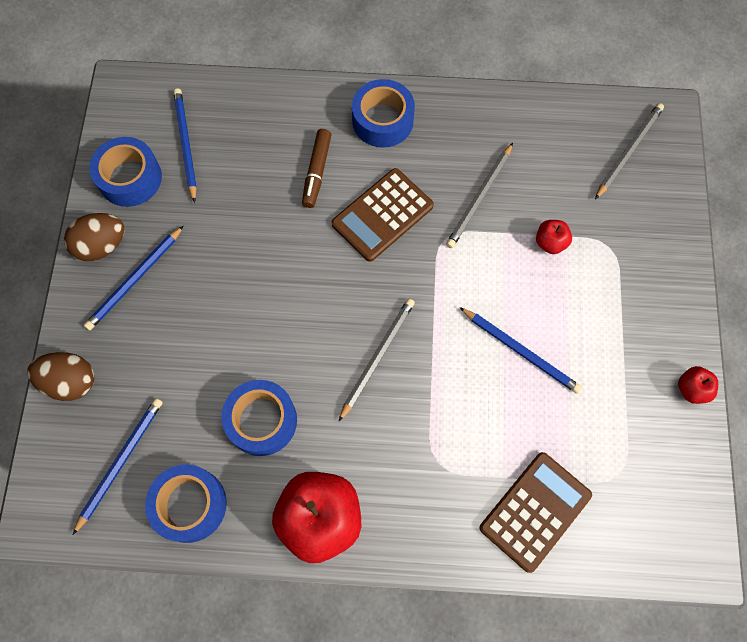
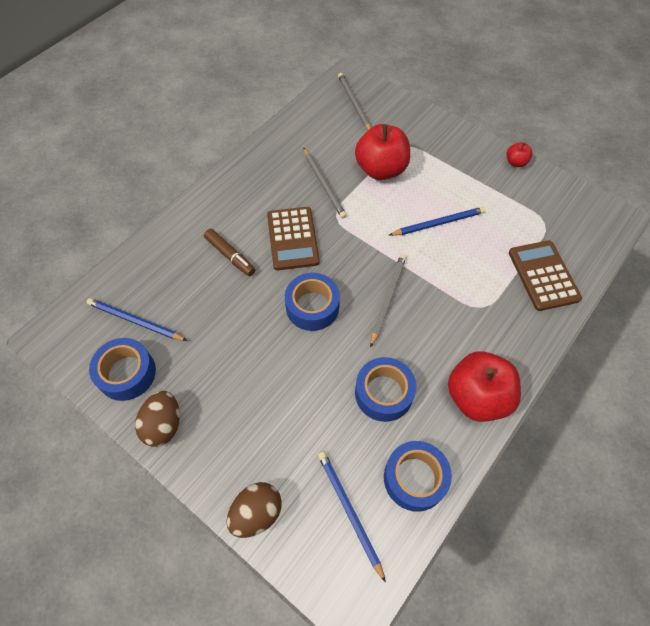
camera: 55 degrees left, 10 degrees down
blue pencil [84,225,184,330] -> none
grey pencil [339,298,415,421] -> grey pencil turned 45 degrees clockwise [370,254,406,347]
blue tape [352,79,415,148] -> blue tape moved to [285,273,340,331]
red apple [536,220,572,254] -> red apple [355,124,410,180], size x2.17

